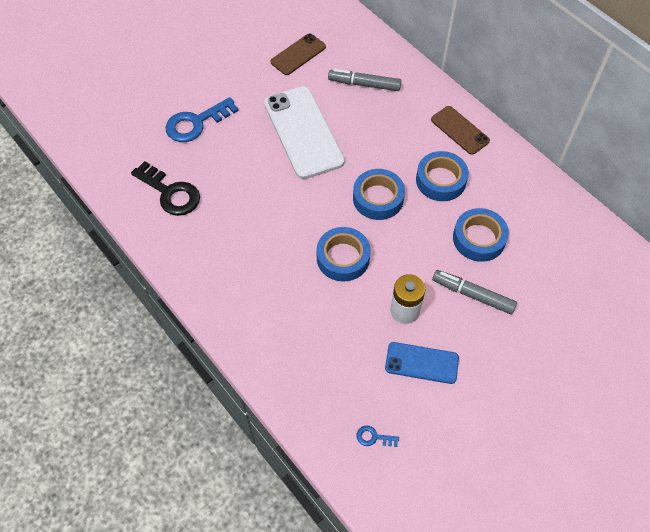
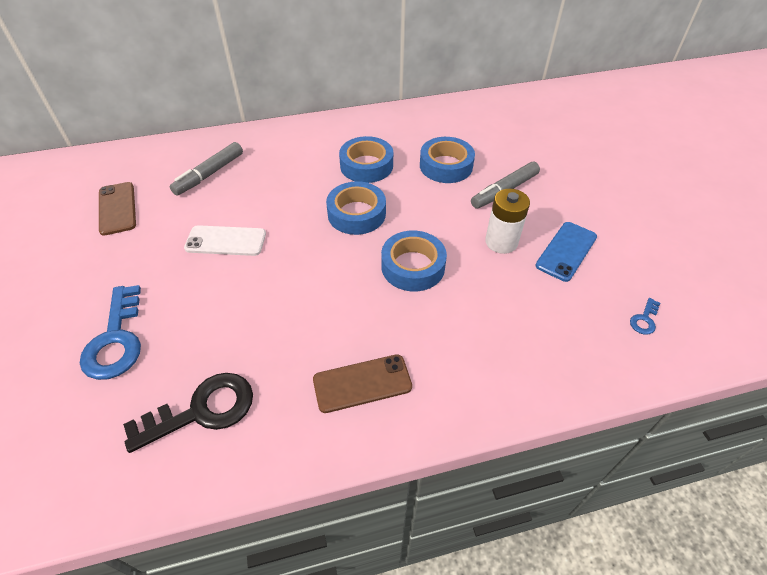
camera: 65 degrees left, 10 degrees down
white phone [264,86,345,179] -> white phone [184,225,266,256], size x0.56
brown phone [431,106,490,155] -> brown phone moved to [313,354,412,413]

